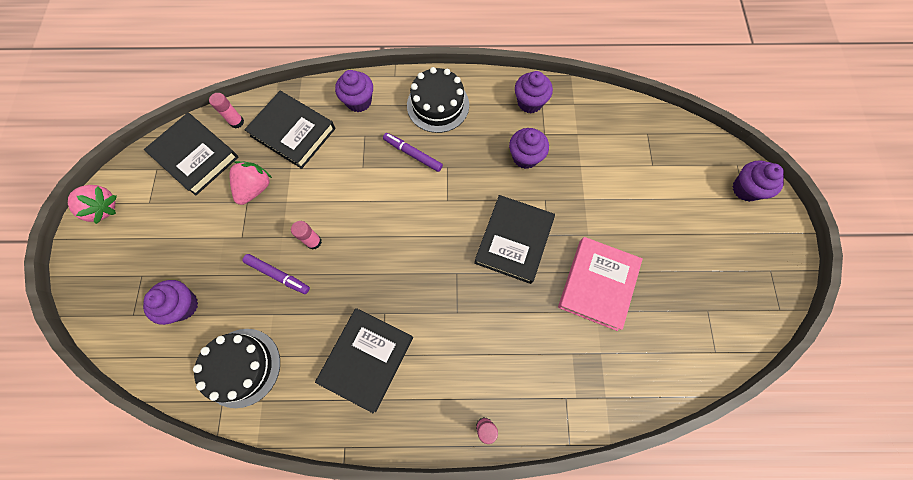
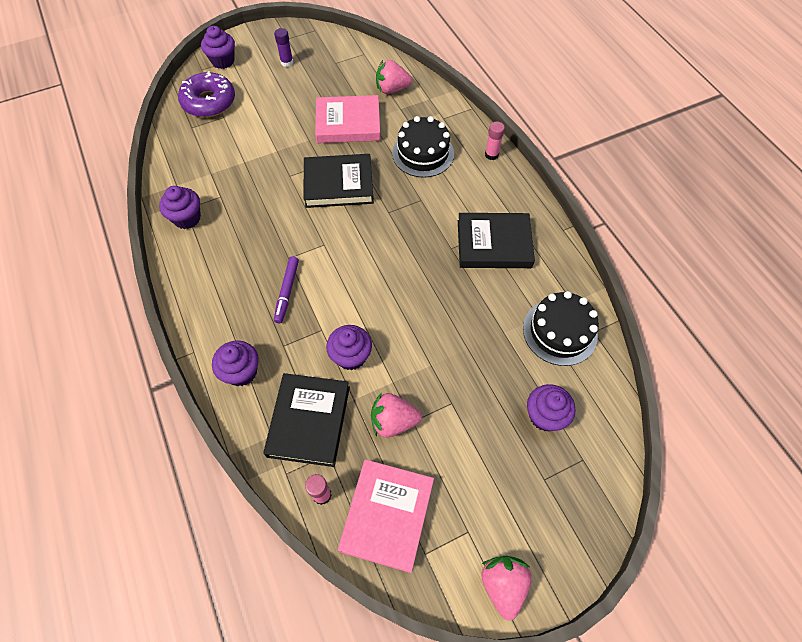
camera: 115 degrees left, 10 degrees down
black book [144,113,239,196] -> pink book [338,459,434,573]
purple marker [242,254,310,294] -> none
pink glue stick [291,221,322,250] -> none
black cake [407,67,469,133] -> black cake moved to [392,116,454,178]
purple cupcake [509,128,549,169] -> purple cupcake moved to [326,325,372,370]
none -> purple donut [178,71,235,117]
none -> purple glue stick [274,28,293,67]
none -> pink strawberry [376,60,413,94]

